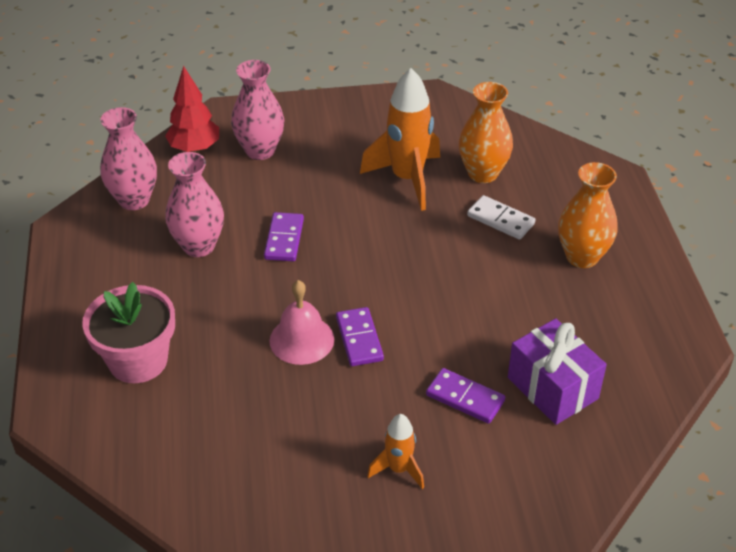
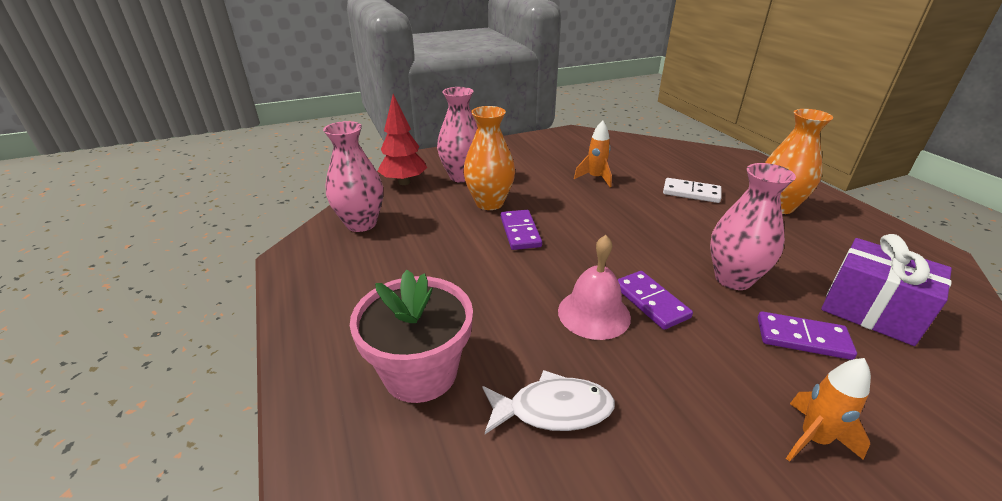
camera: 15 degrees left, 10 degrees down
pink vase [165,152,224,257] -> pink vase moved to [710,163,796,290]
orange rocket [360,68,440,211] -> orange rocket [574,120,612,187], size x0.53
orange vase [459,82,513,183] -> orange vase moved to [463,106,515,210]
none -> white fish [483,370,615,434]

